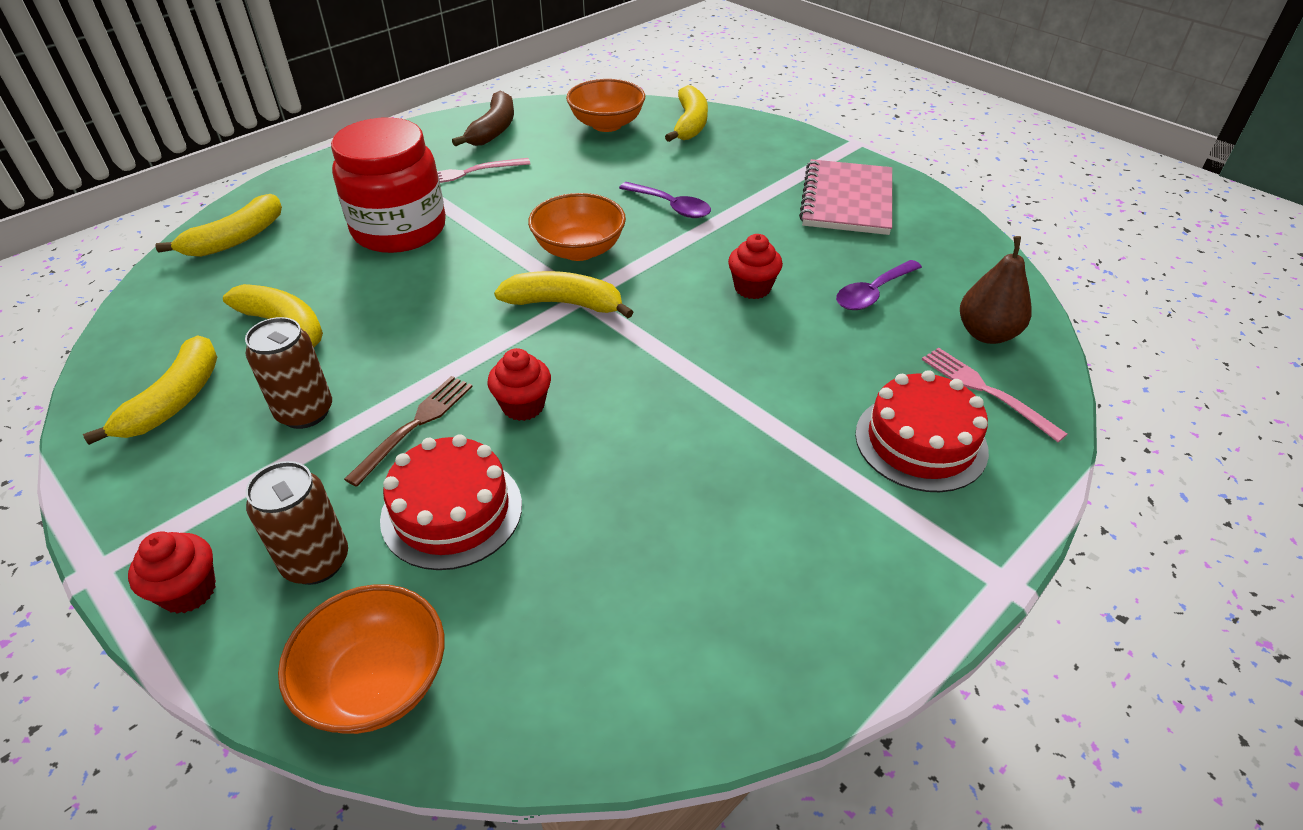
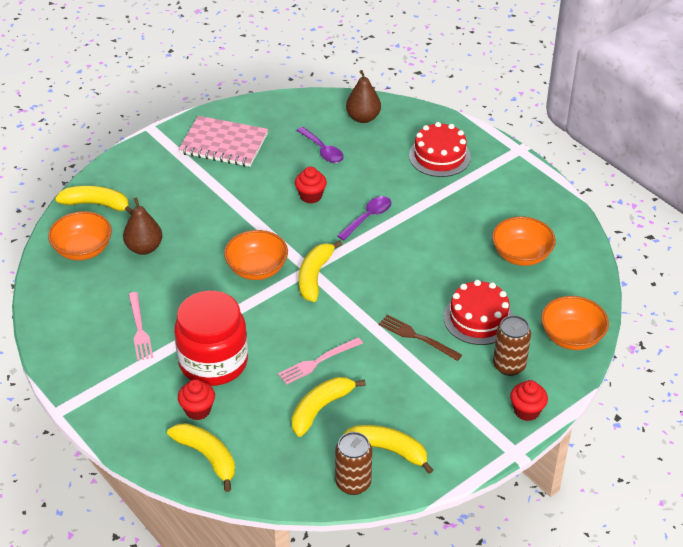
camera: 85 degrees left, 0 degrees up
brown can [245,317,332,429] -> brown can moved to [335,432,372,495]
brown banana [452,90,514,146] -> none
red cupcake [488,348,551,421] -> red cupcake moved to [178,379,215,420]
purple spoon [619,182,711,218] -> purple spoon moved to [337,196,391,240]
pink fork [922,347,1068,442] -> pink fork moved to [278,337,363,385]
none -> brown pear [123,197,162,255]
none -> orange bowl [492,216,556,266]

